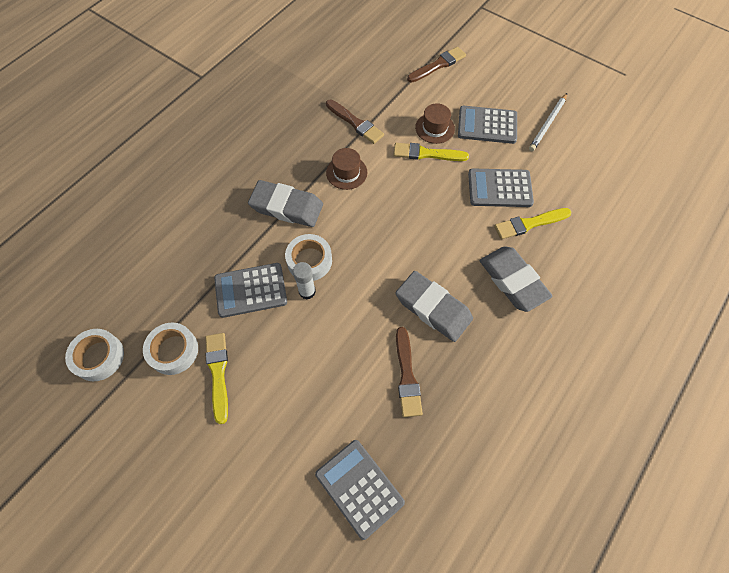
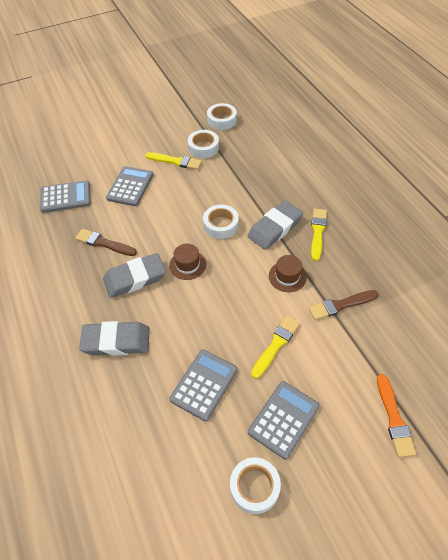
camera: 120 degrees right, 10 degrees down
grey calculator [214,263,287,318] -> grey calculator moved to [106,166,154,206]
white glue stick [293,262,316,300] -> none
brown brush [407,47,466,83] -> orange brush [377,374,416,457]
brown hat [415,103,455,144] -> brown hat moved to [169,244,206,280]
yellow brush [494,208,571,239] -> yellow brush moved to [311,208,327,261]
white pencil [529,93,567,151] -> white tape [230,457,281,514]

